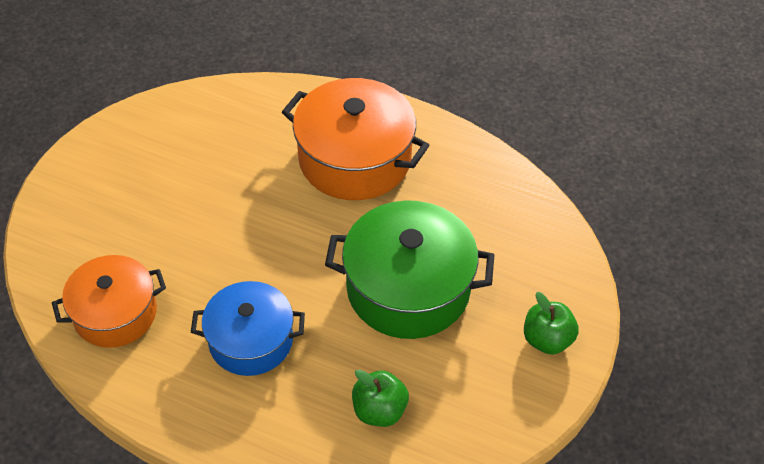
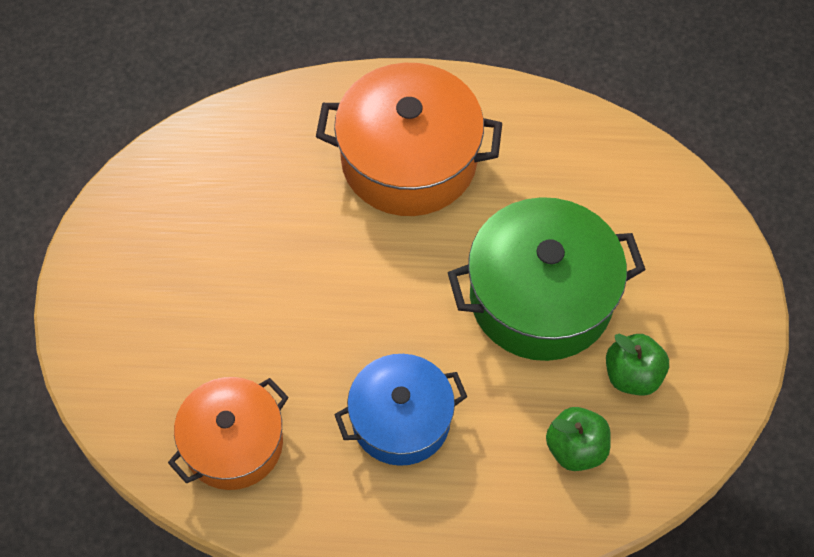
camera: 20 degrees left, 10 degrees up
green apple [524,292,579,355] -> green apple moved to [606,334,669,396]

